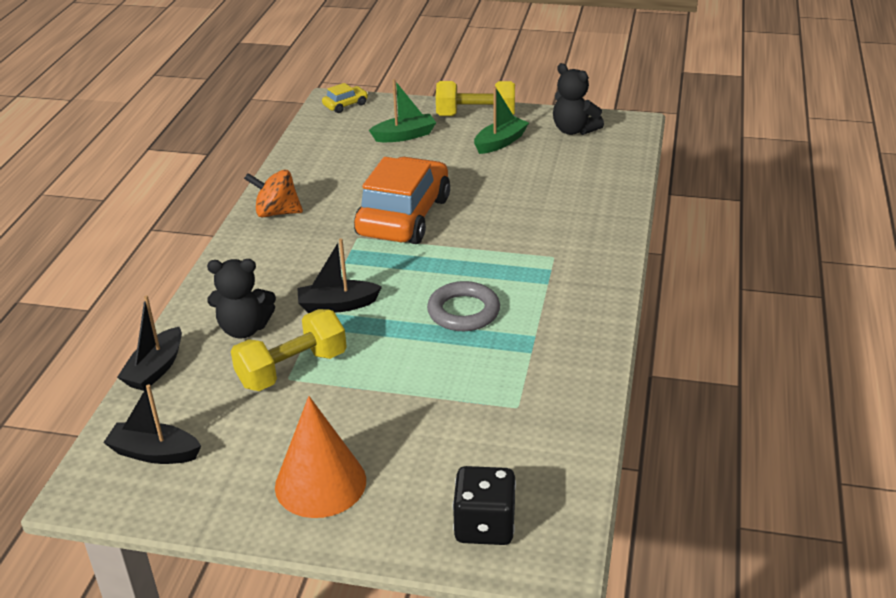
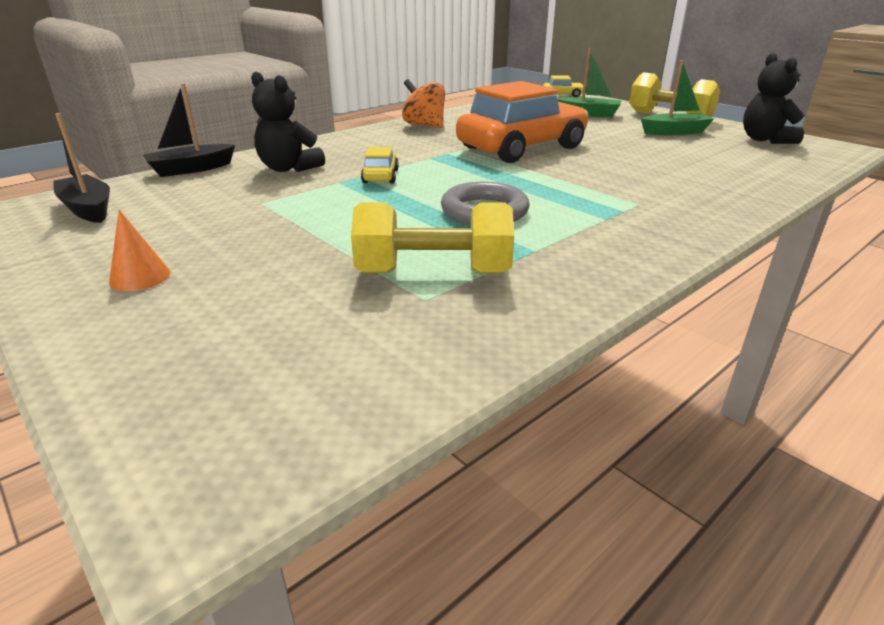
camera: 35 degrees right, 5 degrees down
yellow dumbbell [231,309,347,391] -> yellow dumbbell moved to [351,202,514,273]
orange cone [275,396,366,518] -> orange cone [109,210,170,291], size x0.49
black boat [297,238,382,313] -> yellow car [361,147,399,183]
black dice [453,466,516,545] -> none

